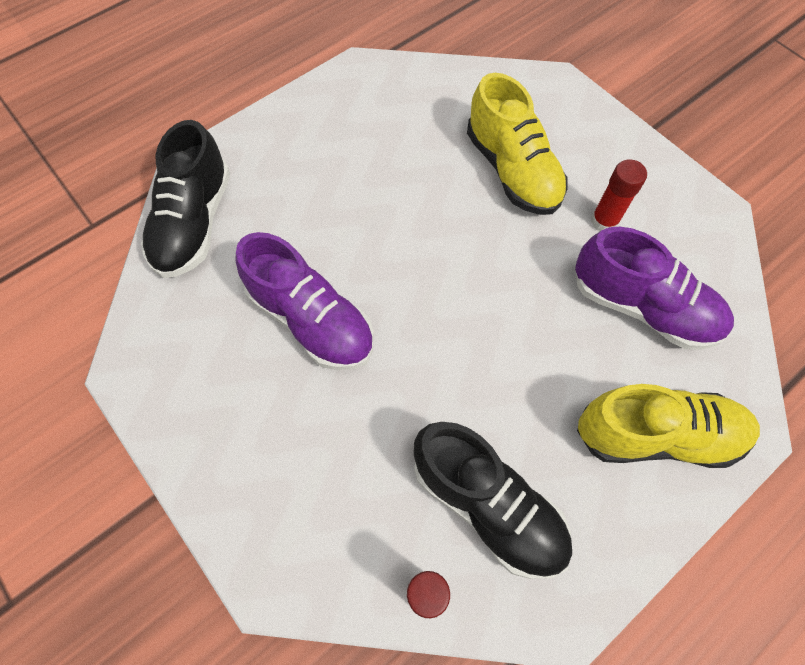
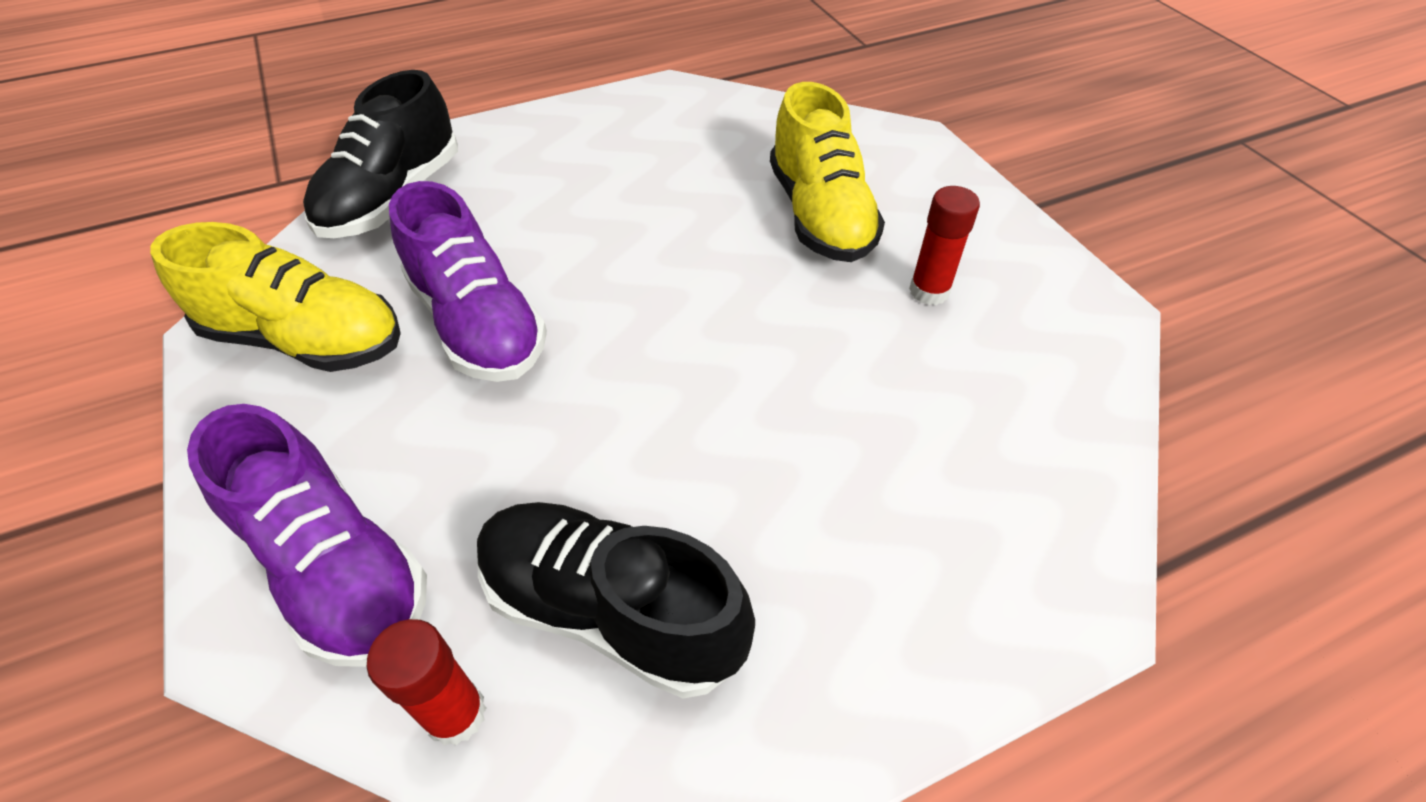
camera: 15 degrees right, 15 degrees down
black shoe [414,422,572,579] -> black shoe turned 150 degrees clockwise [477,502,755,699]
purple shoe [575,227,734,350] -> purple shoe moved to [187,404,427,667]
yellow shoe [577,384,760,468] -> yellow shoe moved to [150,222,401,372]

